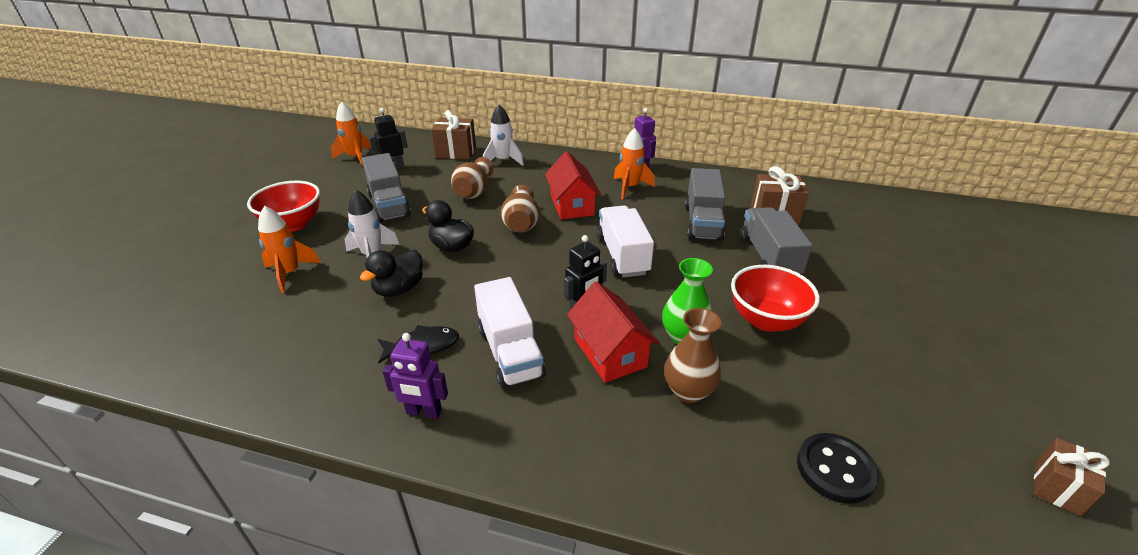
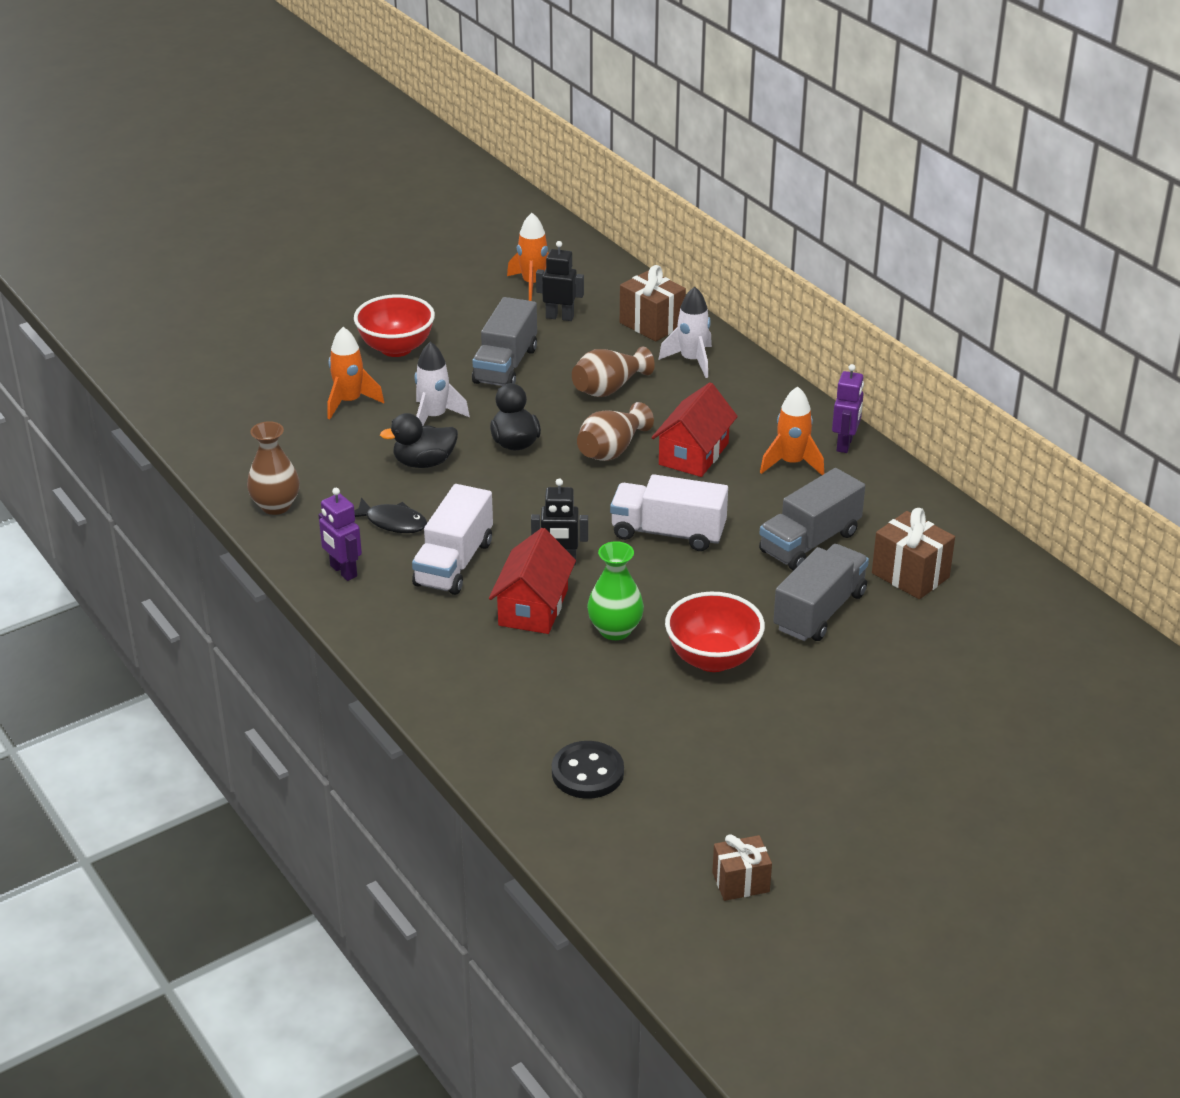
camera: 40 degrees right, 0 degrees up
white truck [597,206,654,277] -> white truck turned 105 degrees counterclockwise [610,474,728,551]
brown vase [664,308,721,403] -> brown vase moved to [247,421,300,515]

